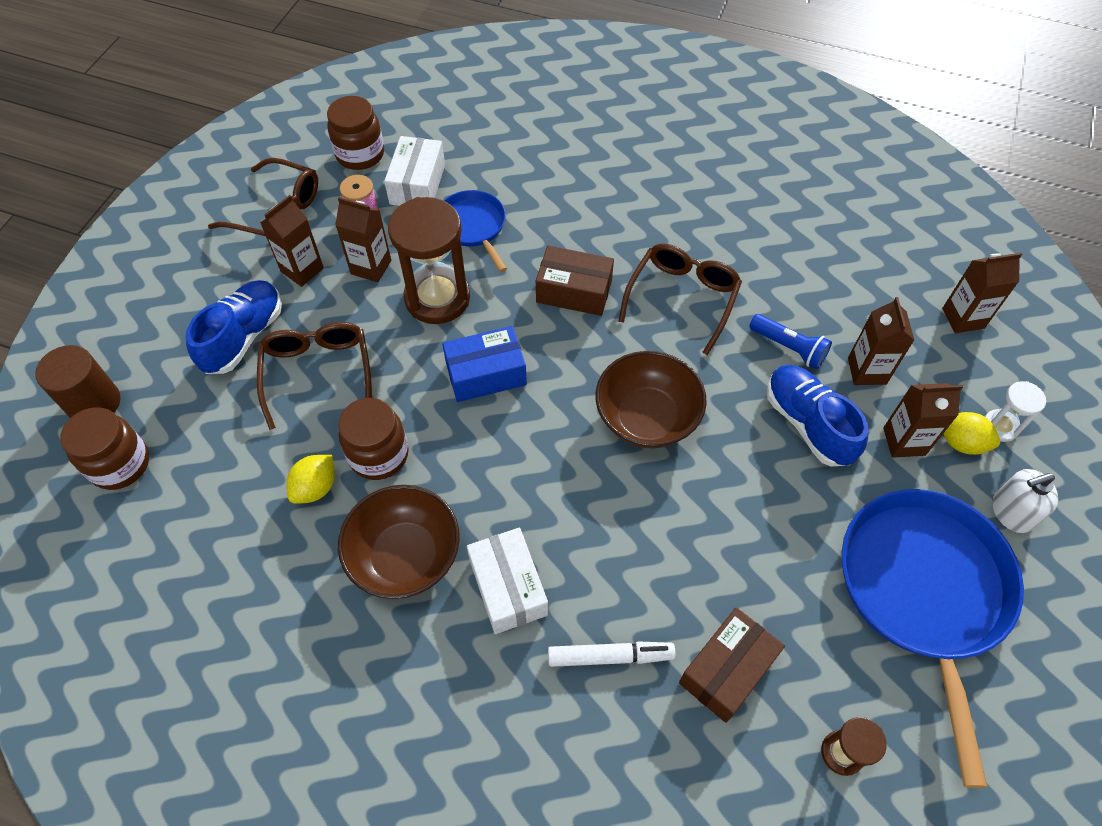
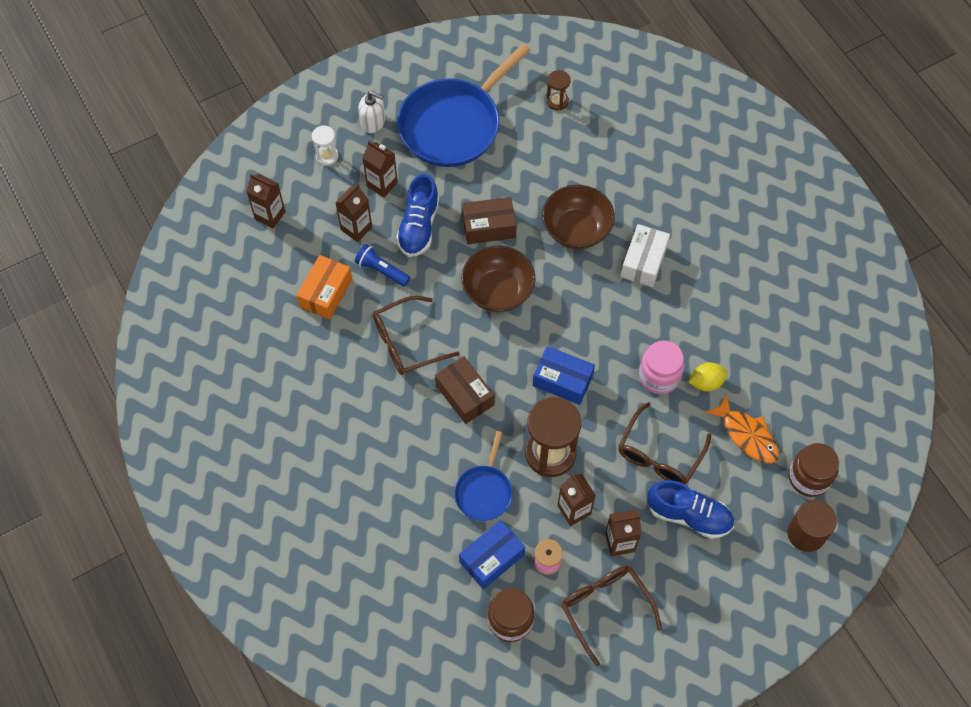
camera: 140 degrees left, 5 degrees up
blue shoe [186,280,282,374] -> blue shoe turned 135 degrees counterclockwise [647,480,734,539]
brown jar [338,398,409,480] -> pink jar [639,340,684,394]
brown bowl [338,485,460,599] -> brown bowl moved to [542,185,615,249]
white box [384,136,445,206] -> blue box [459,520,525,589]
white marker [548,641,676,667] -> none
brown box [679,607,785,723] -> brown box moved to [462,197,516,244]
blue flashlight [749,314,832,369] -> blue flashlight turned 45 degrees counterclockwise [355,244,410,287]
yellow lemon [943,412,1000,455] -> none
none -> orange box [297,255,352,319]
none -> orange fish [704,394,779,463]

